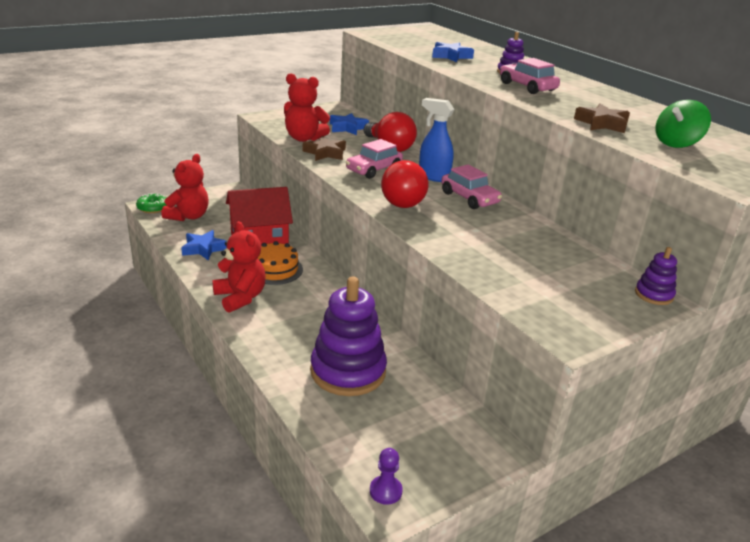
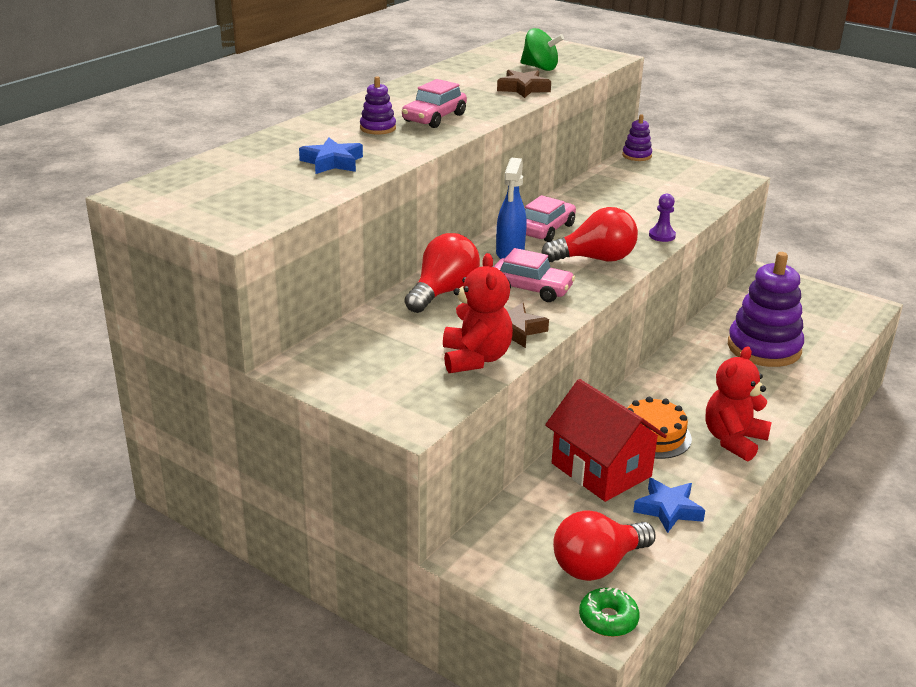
camera: 110 degrees left, 0 degrees up
red teddy bear [161,154,209,221] -> red light bulb [553,510,656,581]
blue star [330,113,369,135] -> none
purple pawn [370,448,403,505] -> purple pawn moved to [649,194,676,242]

